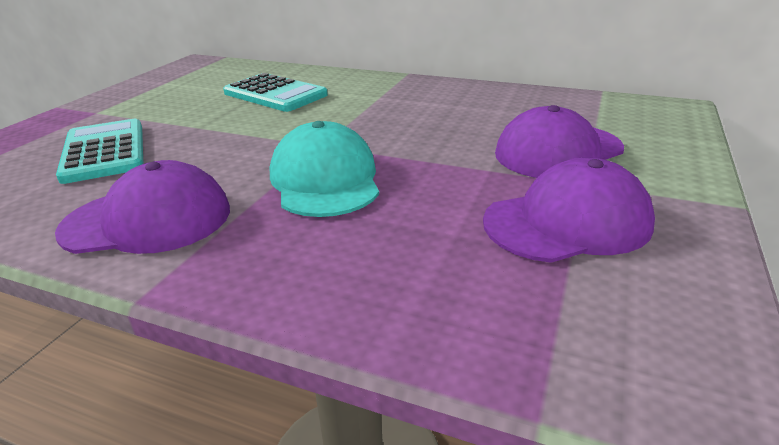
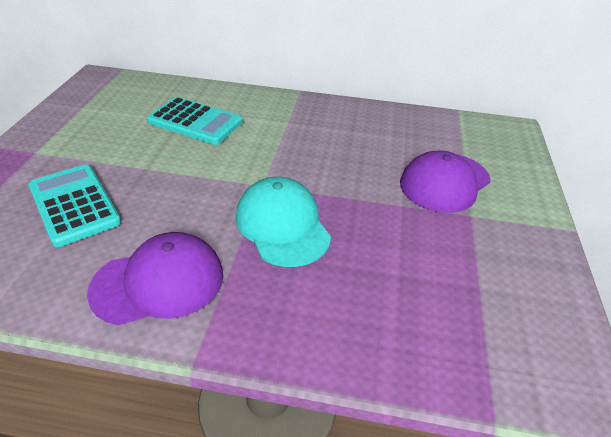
camera: 15 degrees left, 10 degrees up
purple cap [483,158,655,263] -> none

